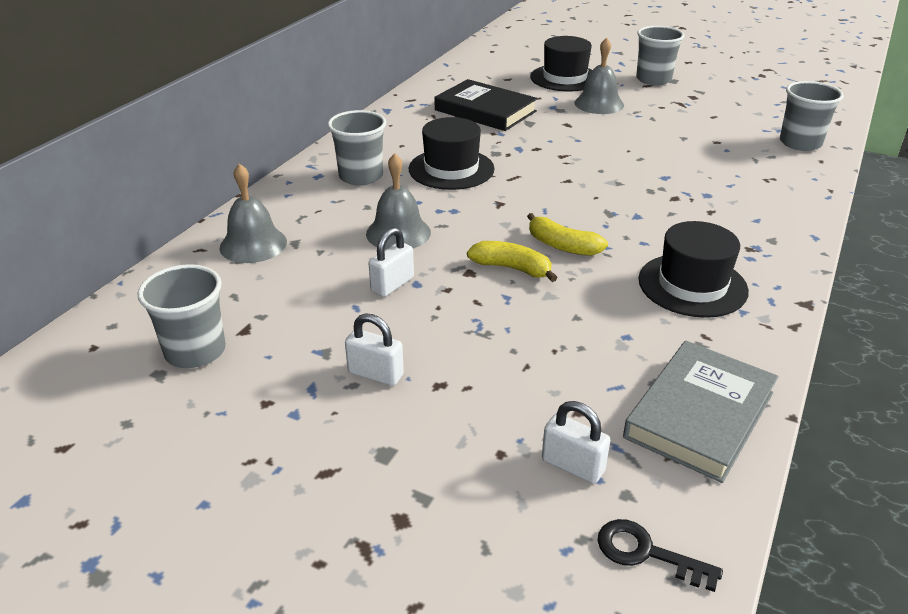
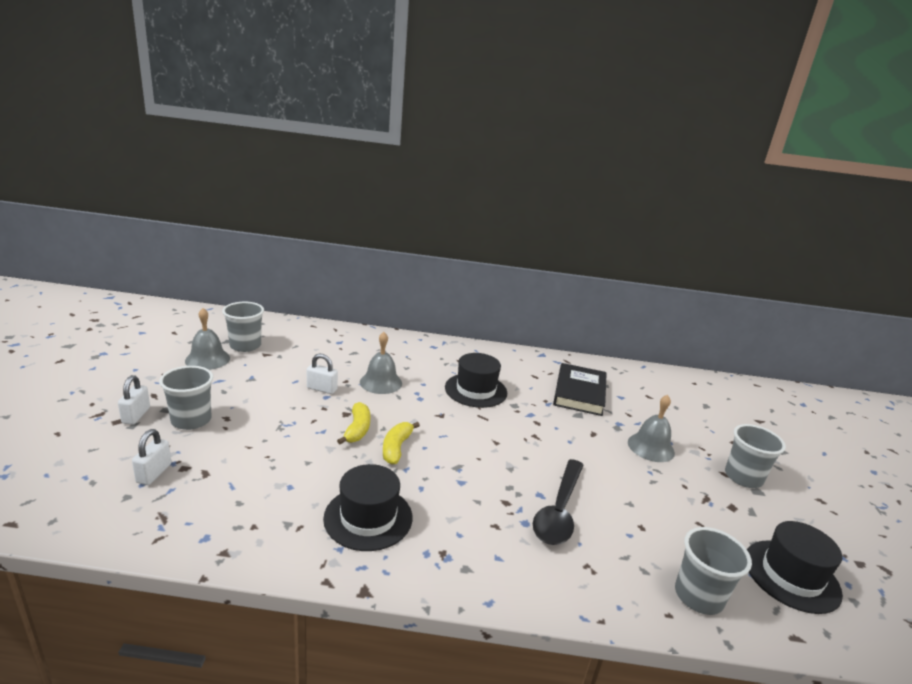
camera: 65 degrees right, 10 degrees down
grey bell [220,164,287,263] -> grey bell moved to [185,308,230,370]
grey cup [328,110,386,185] -> grey cup moved to [159,366,213,430]
white padlock [345,313,404,386] -> white padlock moved to [118,375,150,425]
black hat [530,36,592,92] -> black hat moved to [747,521,843,614]
black key [597,519,723,592] -> none
grey book [623,341,778,483] -> none
none -> black spoon [533,459,584,545]

